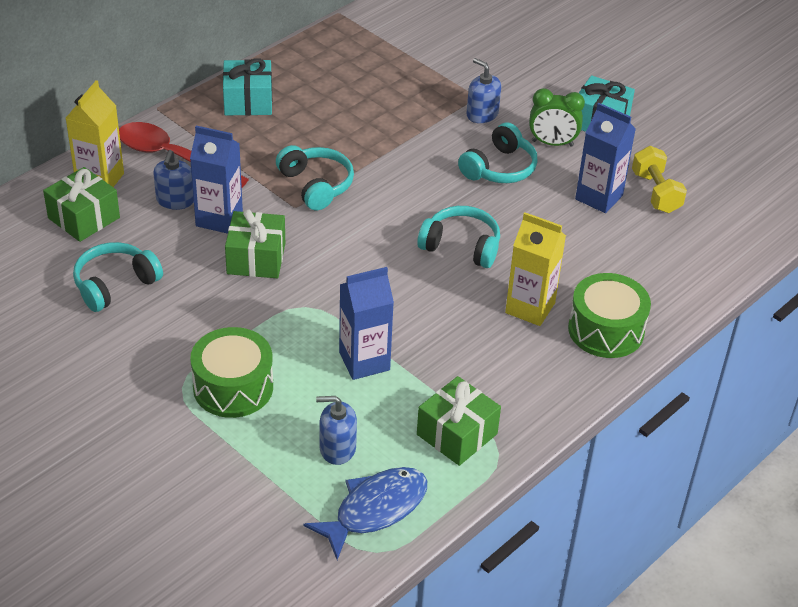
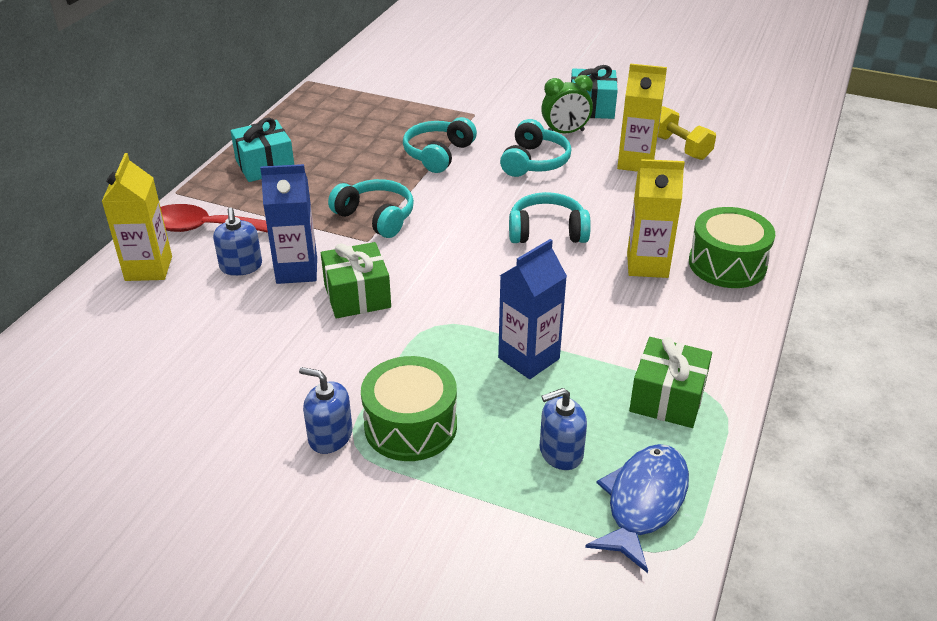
camera: 20 degrees left, 5 degrees down
green gift [43,167,120,242] -> none
turquoise headphones [73,242,163,312] -> turquoise headphones moved to [403,117,477,173]
blue soap dispenser [466,58,501,123] -> blue soap dispenser moved to [299,367,352,454]
blue carton [575,103,636,213] -> yellow carton [617,63,667,172]

